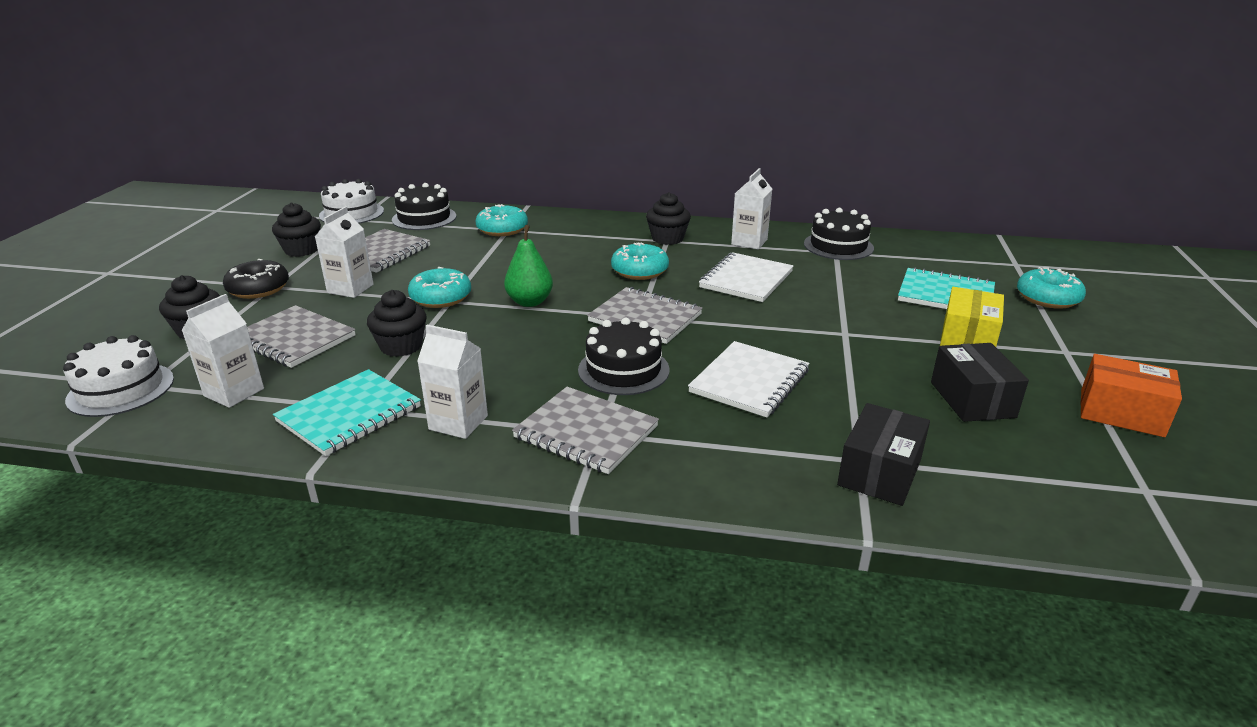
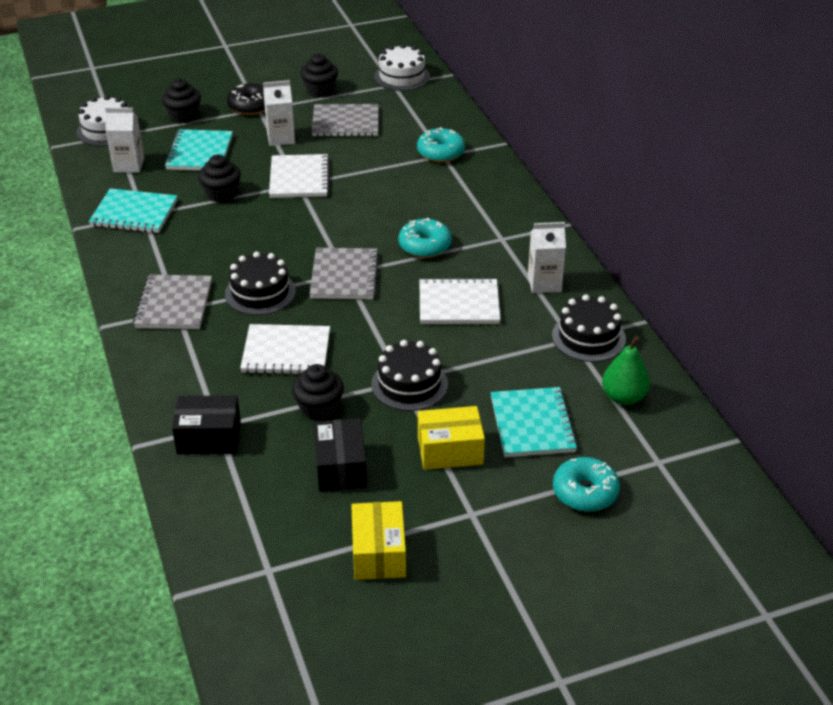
camera: 60 degrees right, 10 degrees up
grey notebook [247,305,356,368] -> turquoise notebook [164,129,233,171]
black cake [392,183,456,230] -> black cake moved to [371,340,448,411]
turquoise donut [408,267,471,308] -> white notebook [269,154,330,198]
white carton [417,325,488,439] -> none
green pear [504,225,553,307] -> green pear moved to [602,336,650,405]
black cupcake [646,192,691,245] -> black cupcake moved to [292,364,344,421]
black box [931,343,1029,422] -> black box turned 60 degrees counterclockwise [314,418,367,491]
orange box [1081,354,1182,437] -> yellow box [351,501,406,580]

